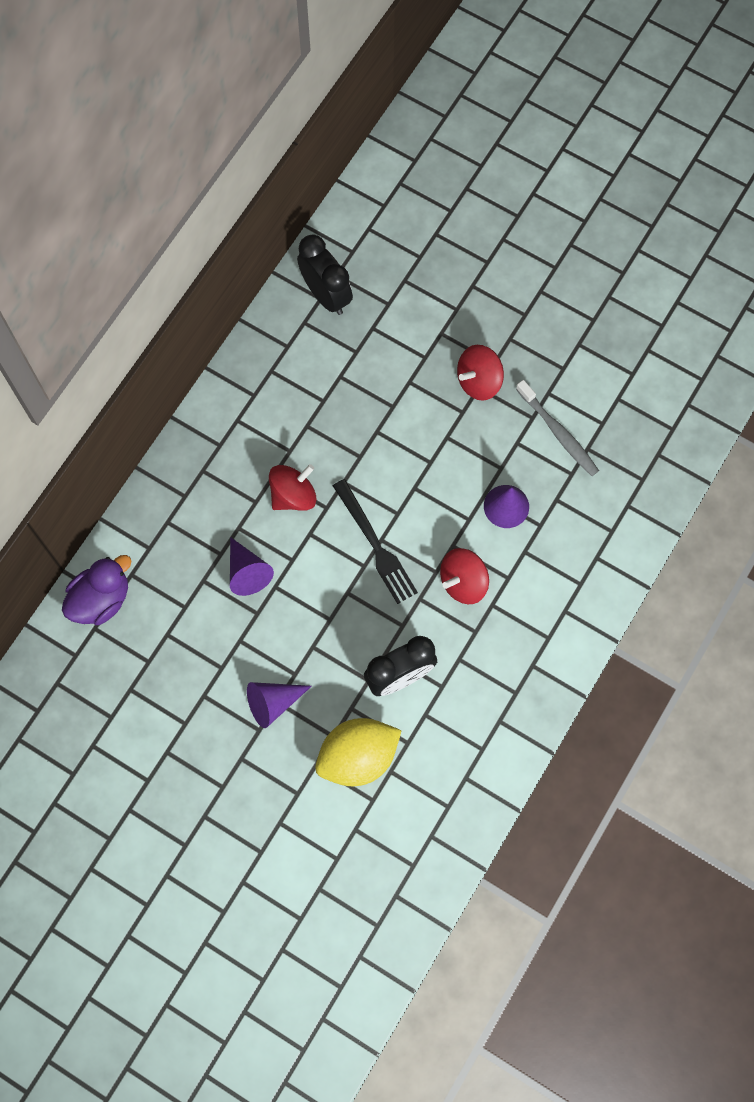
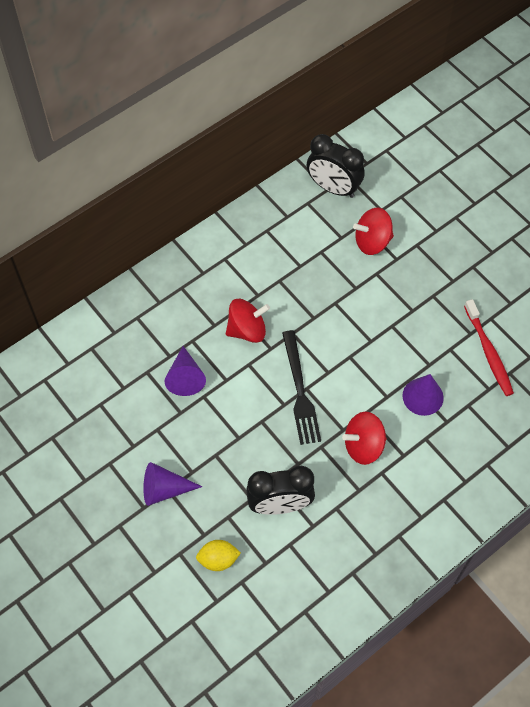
camera: 20 degrees right, 10 degrees down
purple duck [62,555,131,625] -> none
black clock [297,235,353,315] -> black clock turned 135 degrees clockwise [307,134,365,198]
yellow lemon [315,718,402,786] -> yellow lemon [196,540,241,571], size x0.52
red spinning top [457,345,504,401] -> red spinning top moved to [353,208,394,255]
grey toothbrush [516,380,599,476] -> red toothbrush [464,299,514,396]

